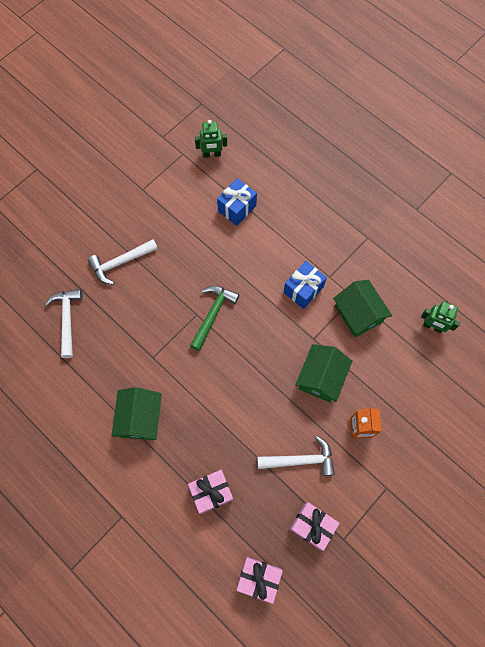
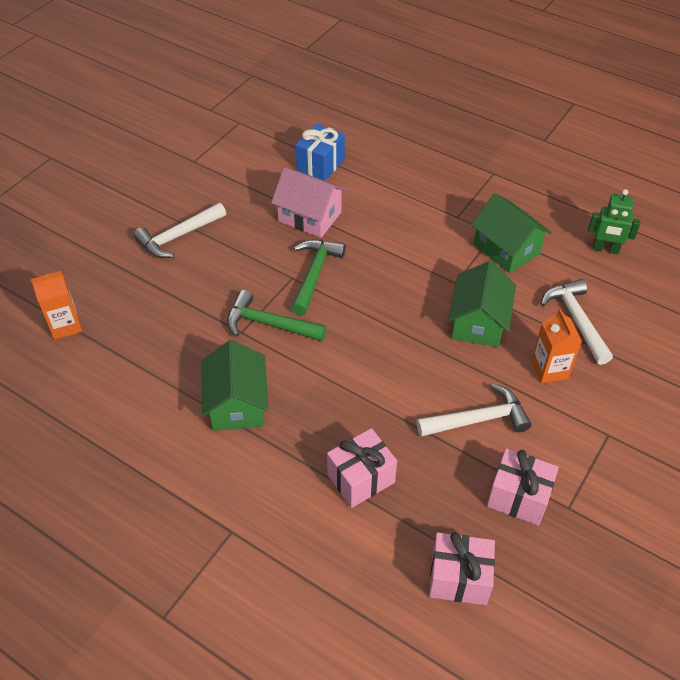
camera: 10 degrees left, 20 degrees down
white hammer [45,289,83,358] -> white hammer moved to [541,279,613,365]
green robot [195,120,227,158] -> none
blue gift [283,261,327,309] -> none
none -> orange carton [31,271,82,340]
none -> green hammer [227,290,327,341]
none -> pink house [271,167,347,238]

